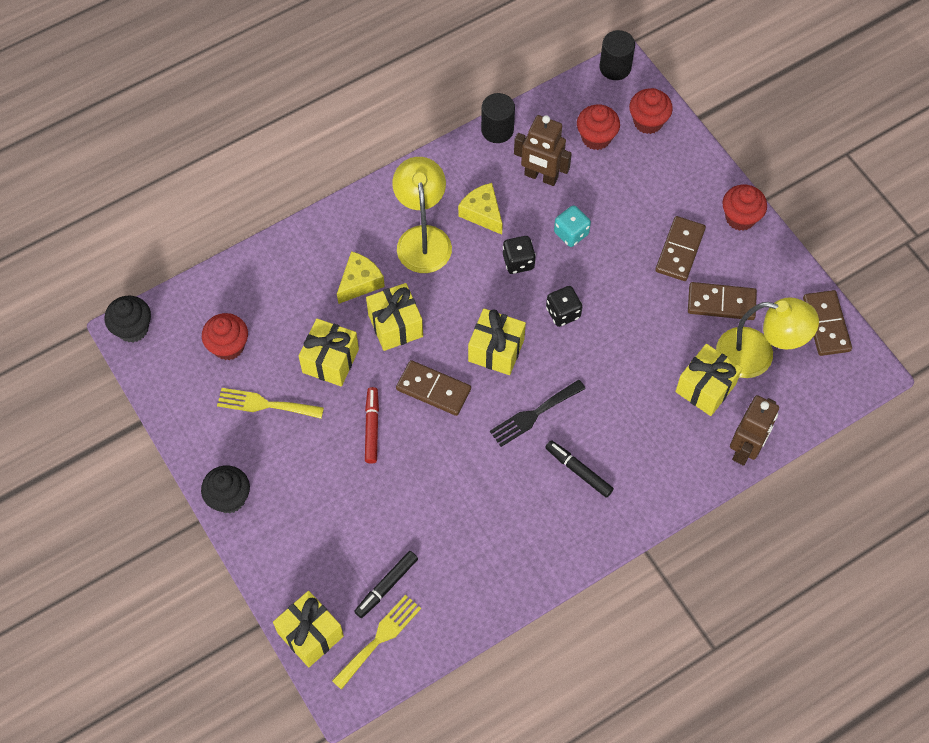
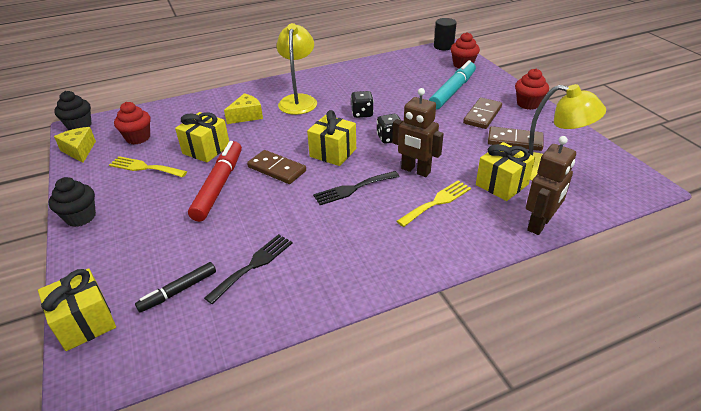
camera: 10 degrees right, 25 degrees down
yellow fork [332,595,421,690] -> yellow fork moved to [397,180,471,227]
red marker [365,387,379,464] -> red marker [188,141,242,222], size x1.73
yellow gift [366,283,423,351] -> none
yellow cheese [458,183,503,235] -> yellow cheese moved to [54,127,96,163]
black cylinder [481,93,515,143] -> none
brown robot [514,115,572,186] -> brown robot moved to [392,88,444,177]
black marker [545,440,614,498] -> none
turquoise dice [554,205,591,247] -> none
red cupcake [577,105,620,150] -> none
brown domino [803,290,852,356] -> none
none -> black fork [204,234,293,304]
none -> turquoise marker [429,60,476,110]

